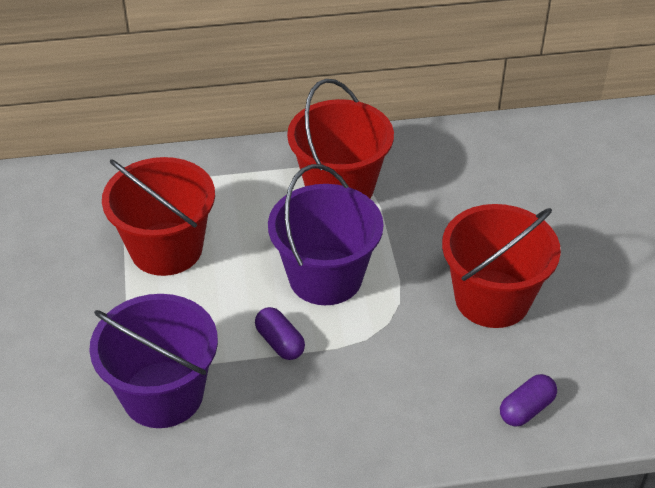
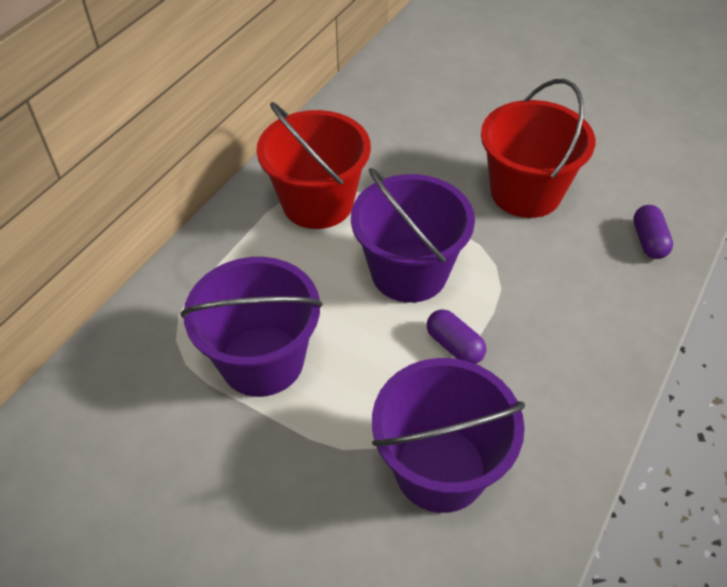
camera: 50 degrees left, 5 degrees up
red bucket [102,157,215,276] -> purple bucket [180,257,323,397]
purple capsule [255,307,305,360] -> purple capsule turned 45 degrees clockwise [427,309,486,364]

